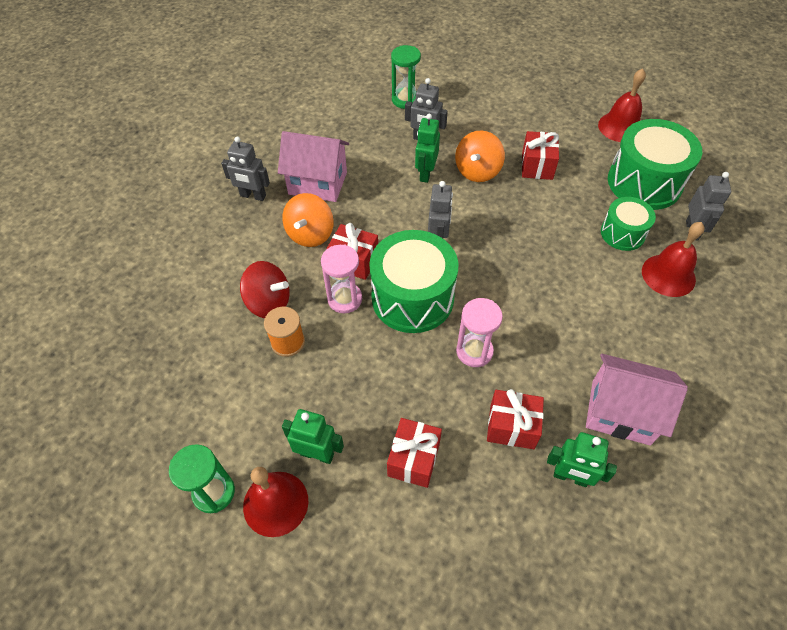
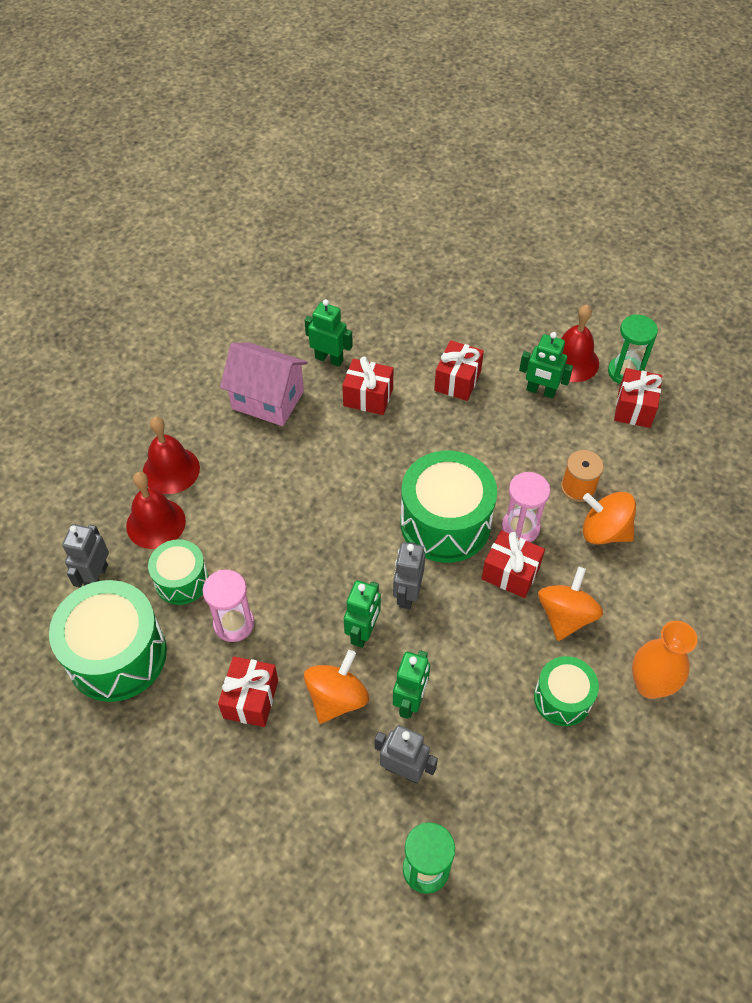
camera: 175 degrees left, 0 degrees up
grey robot [221,136,270,201] -> orange vase [632,621,698,699]
red spinning top [240,261,290,318] -> orange spinning top [583,492,636,545]
pink house [278,131,349,202] -> green drum [534,656,599,726]
pink hourglass [456,298,503,367] -> pink hourglass moved to [203,570,254,642]
red bell [598,68,646,142] -> red bell moved to [143,417,200,494]
none -> green robot [344,580,381,648]
none -> red gift [614,368,662,428]

